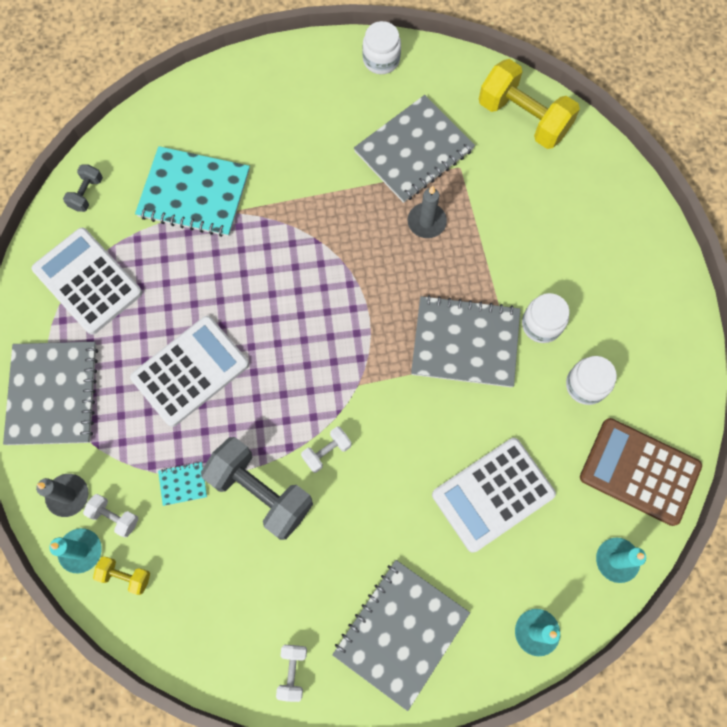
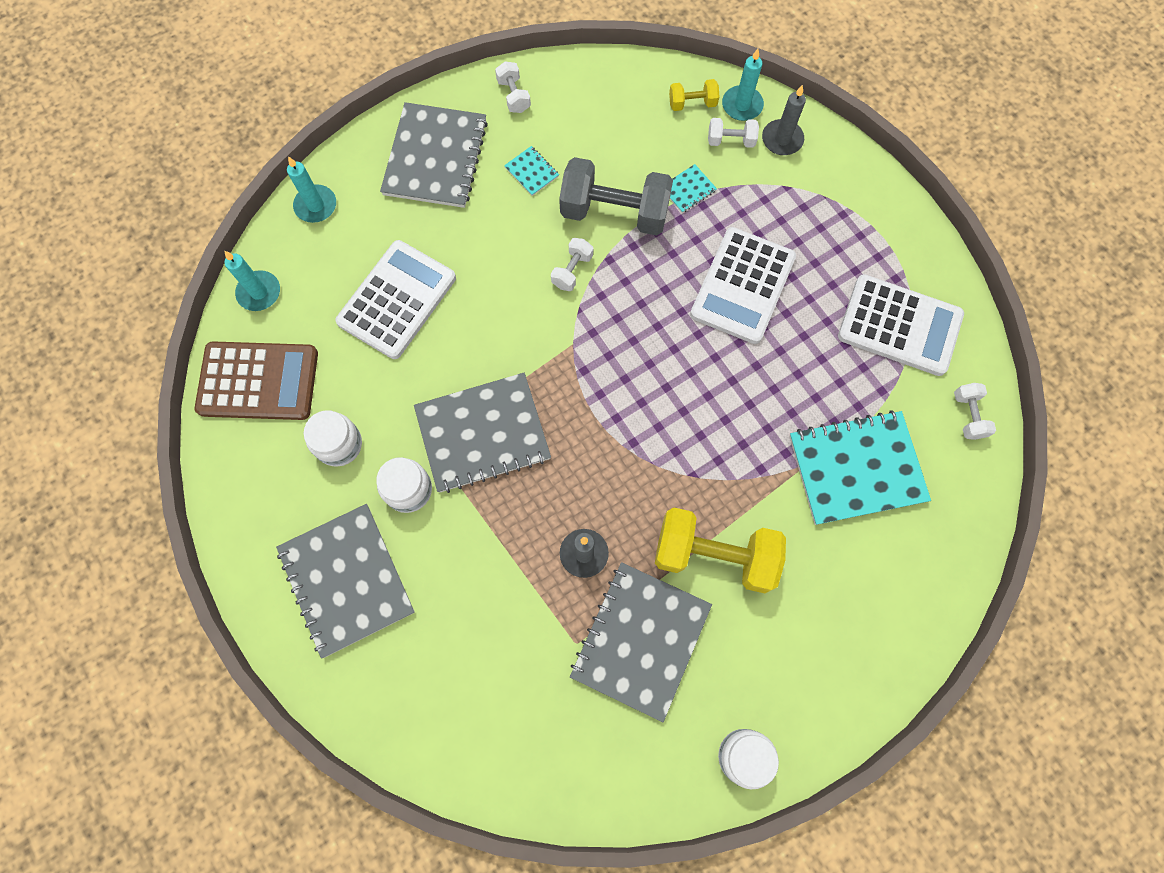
camera: 155 degrees right, 0 degrees up
grey notebook [3,342,98,445] -> grey notebook moved to [276,504,415,659]
grey dumbbell [63,165,103,212] -> white dumbbell [954,383,996,440]
yellow dumbbell [479,59,580,149] -> yellow dumbbell moved to [655,508,786,594]
none -> turquoise notebook [504,146,559,196]

